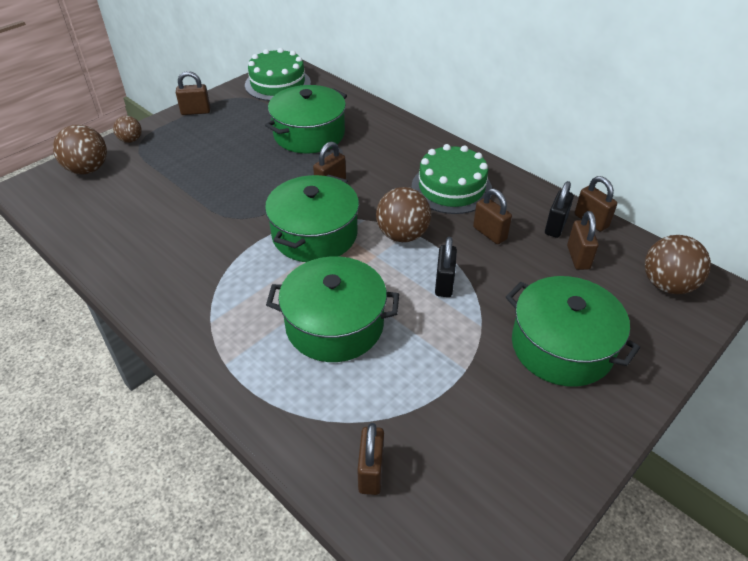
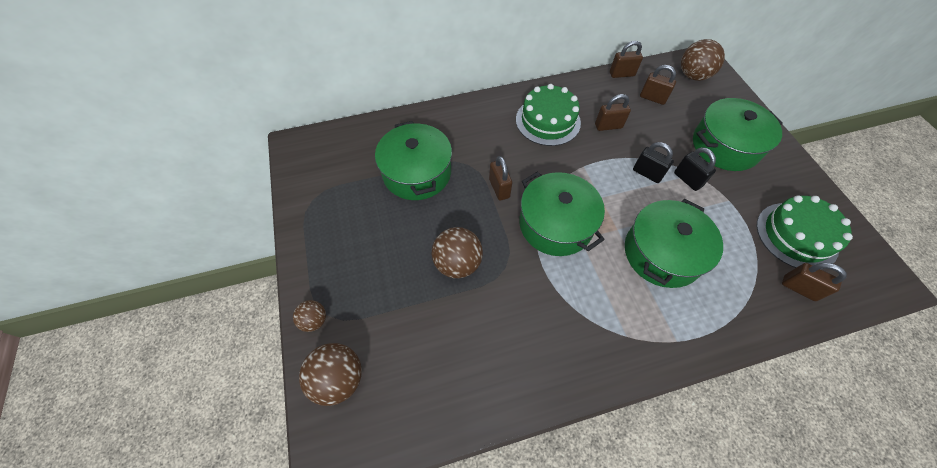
camera: 60 degrees left, 15 degrees up
brown padlock [176,71,210,115] -> none
green cake [245,48,311,101] -> green cake moved to [756,195,853,270]
brown ball [376,187,431,242] -> brown ball moved to [432,227,483,278]
black padlock [545,181,574,238] -> black padlock moved to [674,147,716,191]

